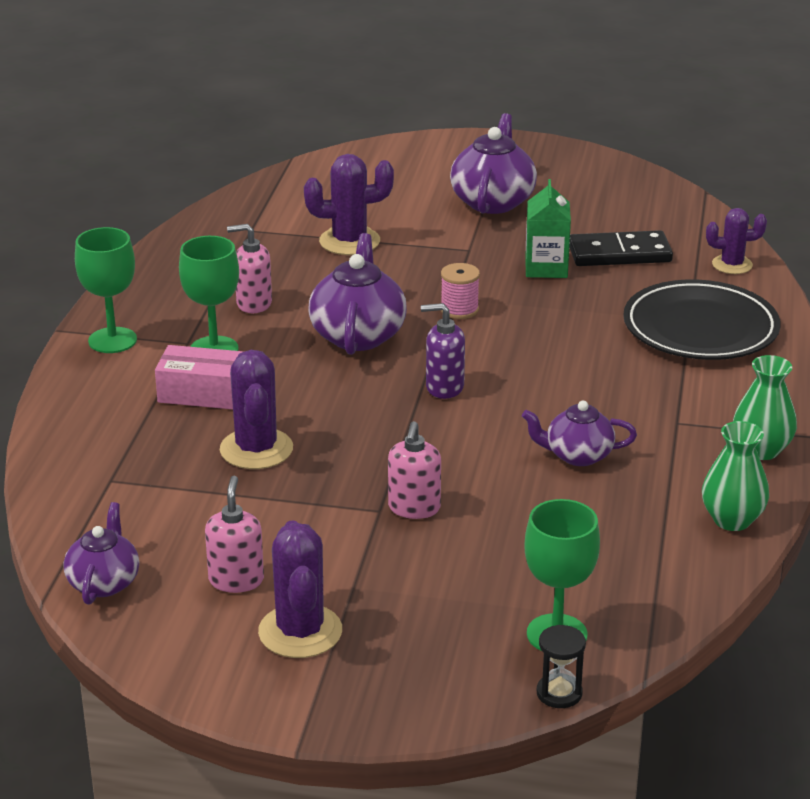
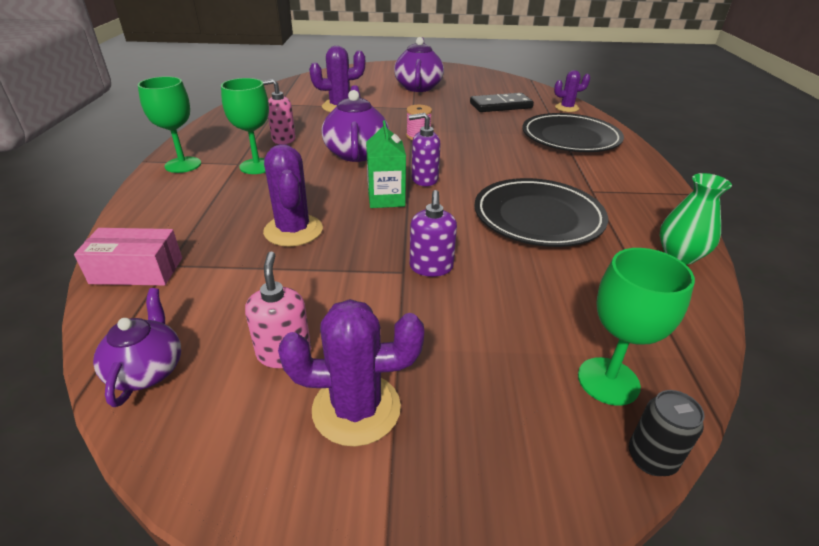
camera: 10 degrees left, 5 degrees up
pink box [155,345,244,409] -> pink box moved to [74,228,182,286]
purple cactus [258,521,342,658] -> purple cactus turned 75 degrees counterclockwise [278,299,424,446]
pink soap dispenser [388,421,441,519] -> purple soap dispenser [410,190,457,277]
purple teapot [522,401,637,466] -> black plate [474,178,608,247]
green carton [525,179,571,278] -> green carton moved to [366,120,406,208]
black hourglass [537,625,586,708] -> black can [629,390,705,476]
green vase [733,355,797,460] -> none

